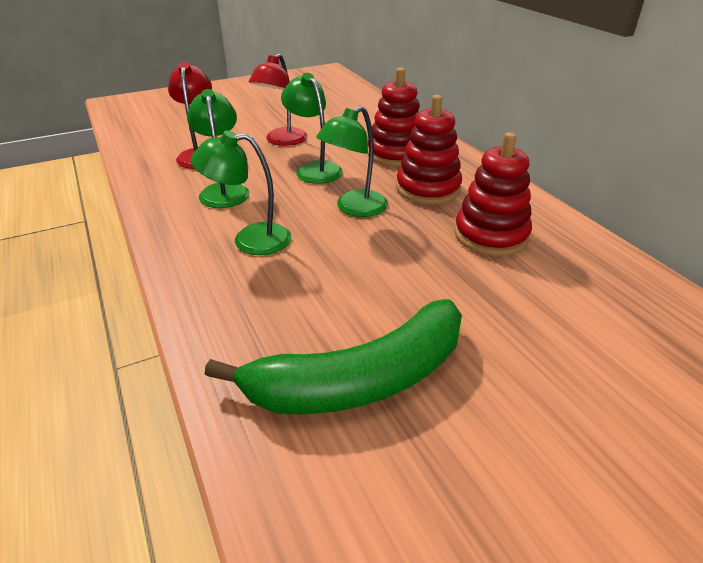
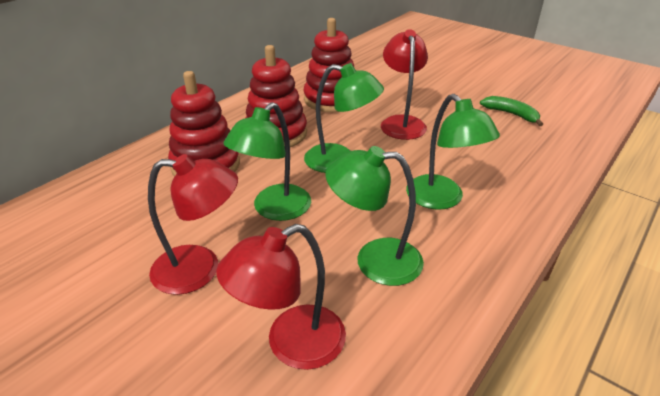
camera: 115 degrees left, 0 degrees up
green lamp [187,89,249,208] -> green lamp turned 45 degrees clockwise [326,146,424,286]
green banana [205,299,462,414] -> green banana [480,96,543,126], size x0.43
none -> red lamp [381,29,428,140]

